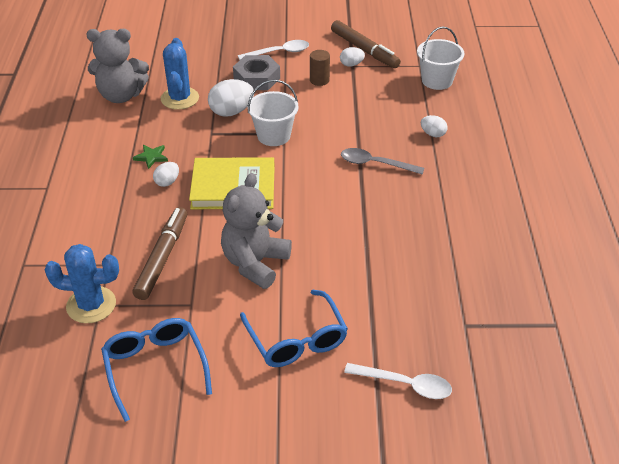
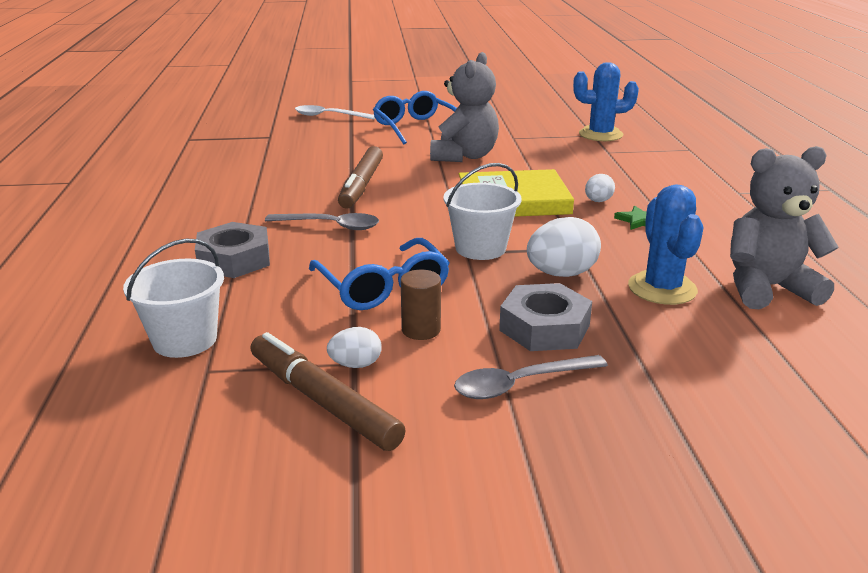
camera: 175 degrees right, 15 degrees down
blue glasses [101,318,212,422] -> blue glasses moved to [309,238,450,310]
brown marker [133,207,187,300] -> brown marker moved to [338,146,383,209]
white spoon [238,40,309,60] -> grey spoon [454,355,608,399]
white egg [421,115,447,137] -> grey nut [195,222,270,278]

